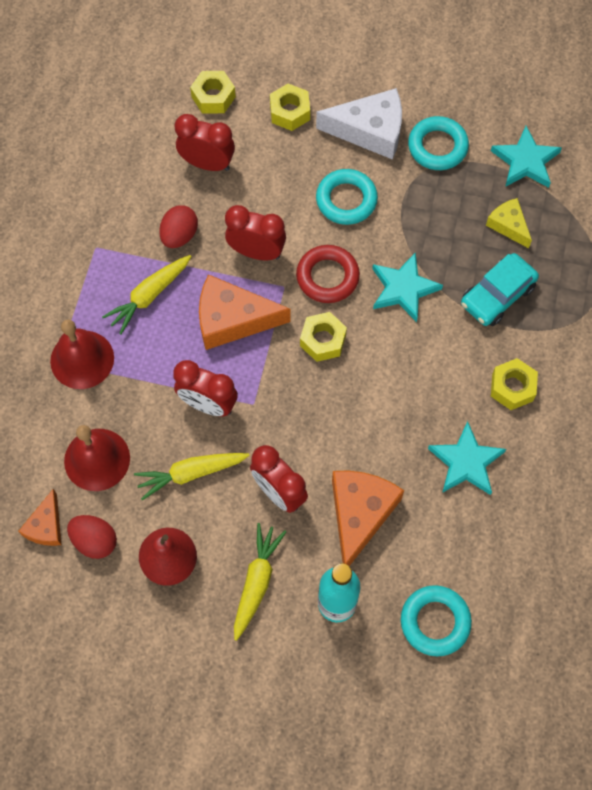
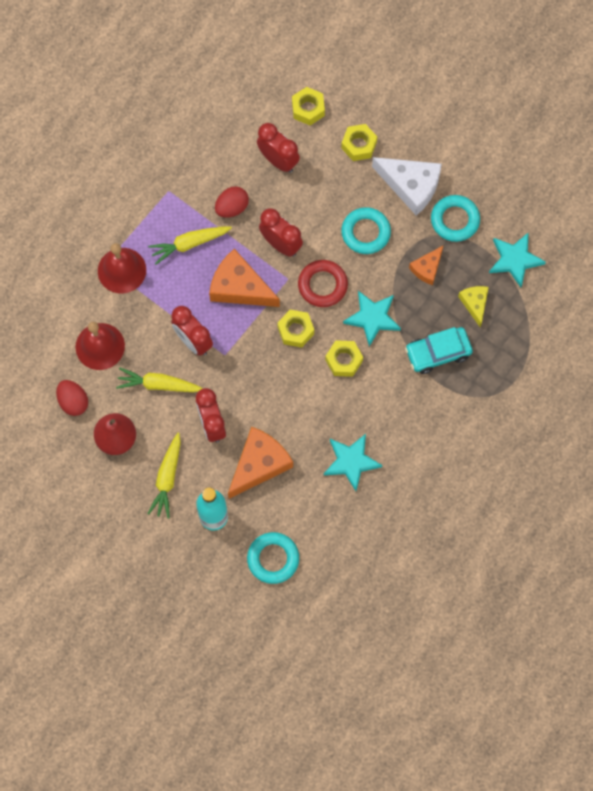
camera: 25 degrees right, 5 degrees up
orange cheese [18,489,61,546] -> orange cheese moved to [409,245,444,285]
yellow carrot [234,523,287,641] -> yellow carrot turned 150 degrees clockwise [147,433,181,519]
yellow nut [491,358,538,410] -> yellow nut moved to [325,340,363,377]

